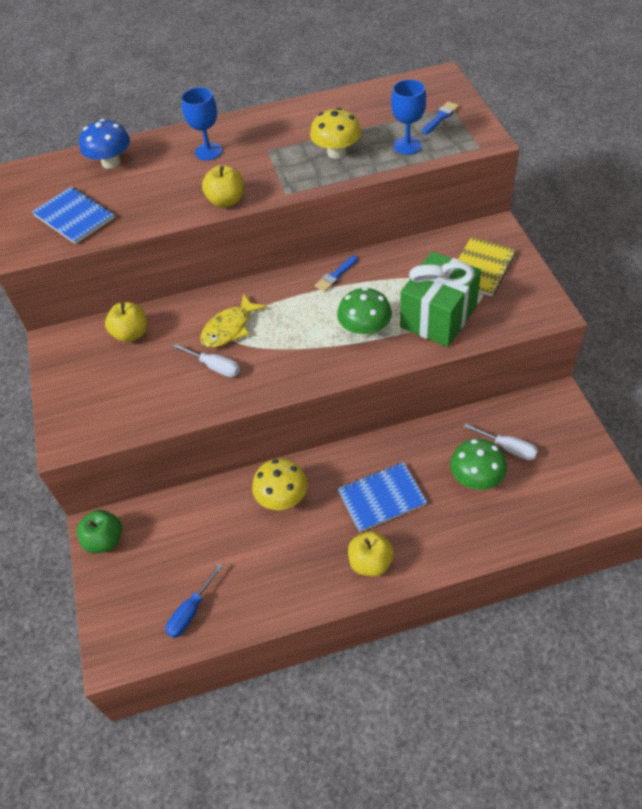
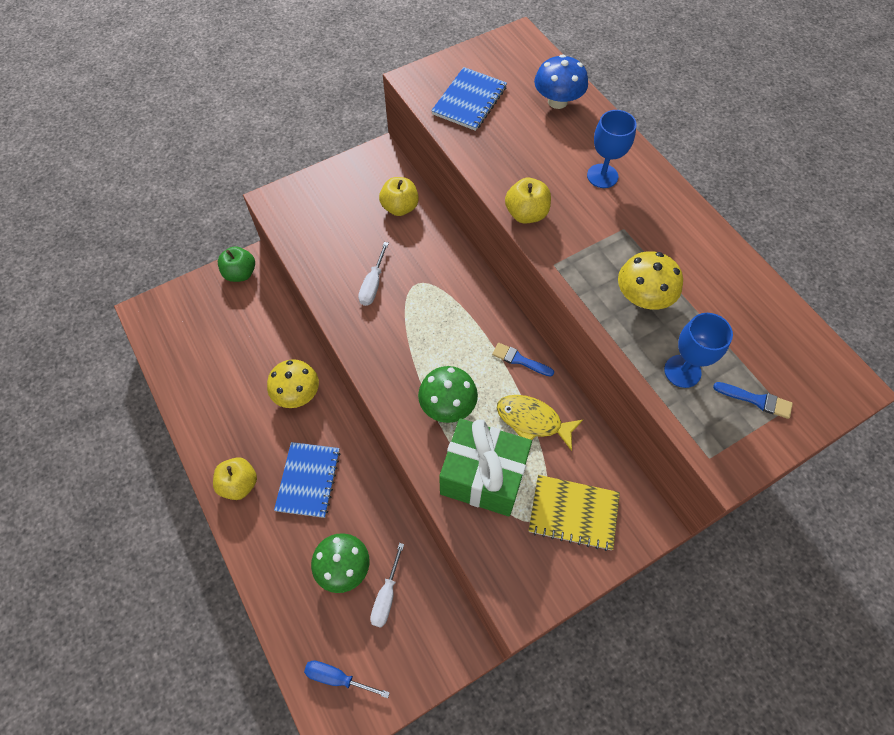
camera: 70 degrees right, 10 degrees up
blue screwdriver [165,563,223,638] -> blue screwdriver moved to [304,660,390,698]
yellow fish [200,294,267,348] -> yellow fish moved to [497,395,583,451]
blue notebook [338,462,427,532] -> blue notebook turned 45 degrees clockwise [274,442,340,518]

